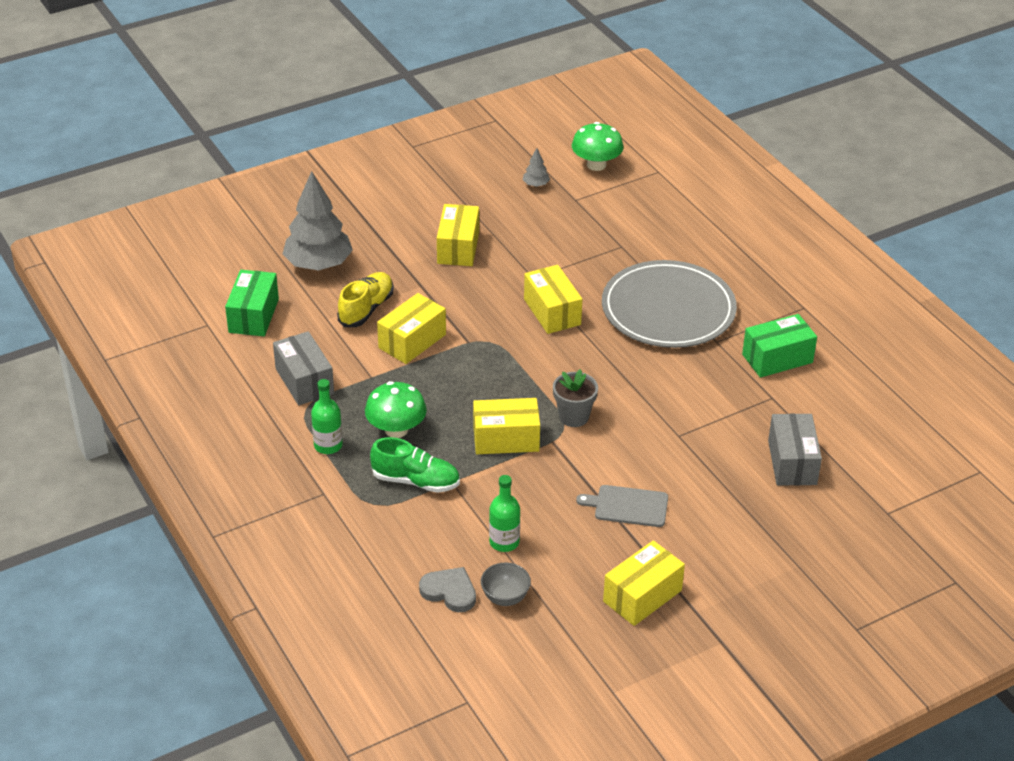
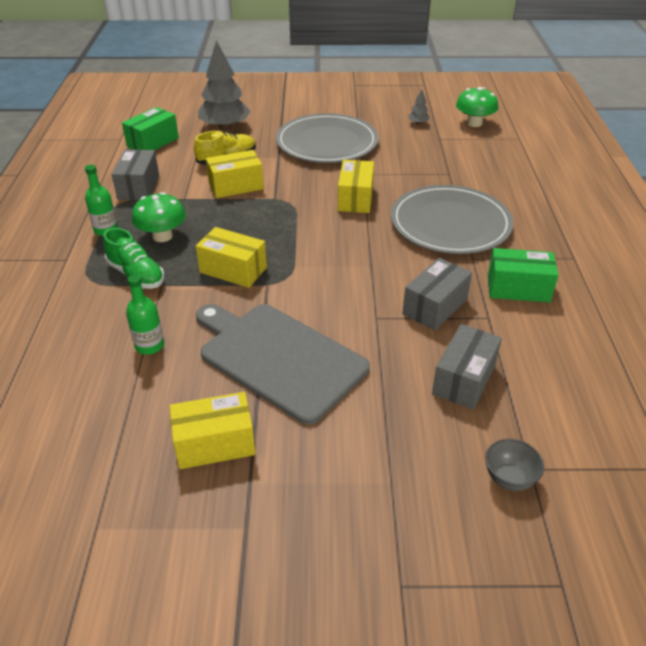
camera: 30 degrees right, 0 degrees up
grey heart [419,567,476,612] -> none
yellow box [437,204,479,266] -> grey plate [276,113,378,163]
grey bowl [481,562,531,606] -> grey bowl moved to [485,439,544,491]
grey flower pot [553,369,598,427] -> none
grey cutting board [576,485,668,527] -> grey cutting board [196,304,370,425], size x2.14
none -> grey box [403,258,472,331]

